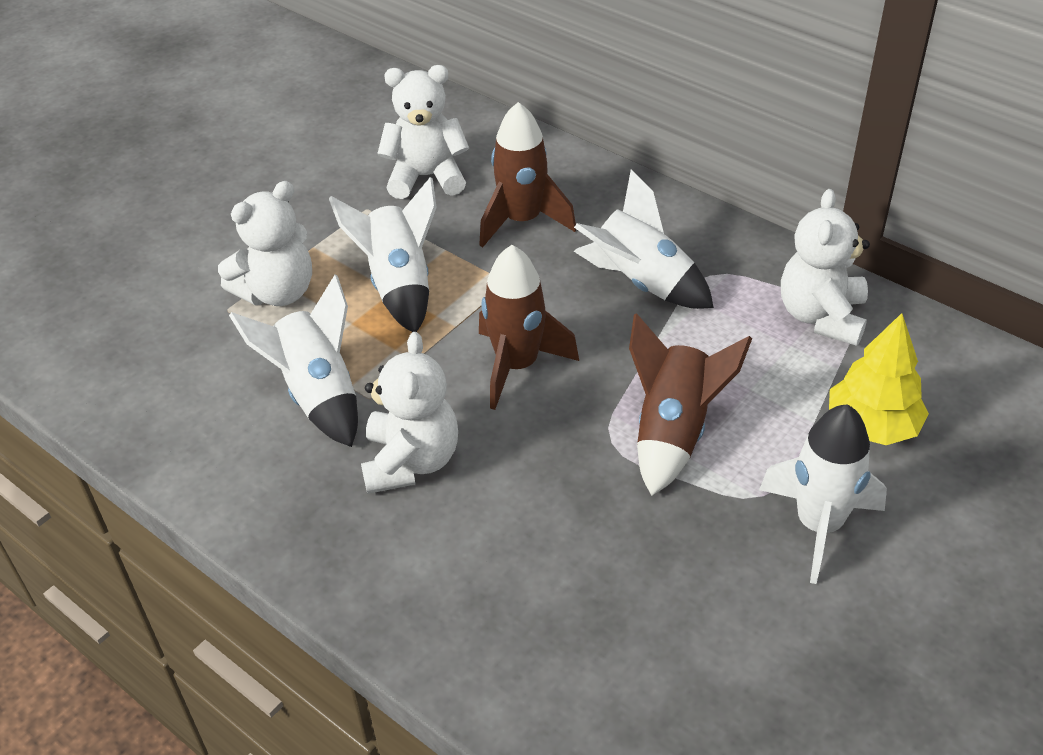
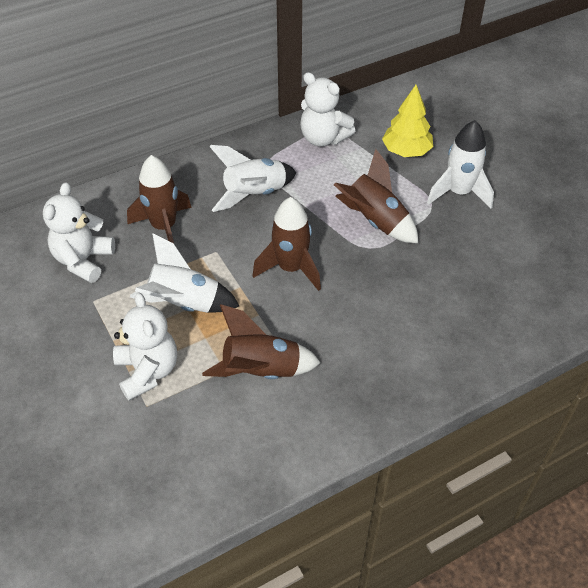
camera: 70 degrees left, 5 degrees up
white rocket [229,274,358,447] -> brown rocket [202,304,321,379]
white teddy bear [361,332,458,494] -> none

